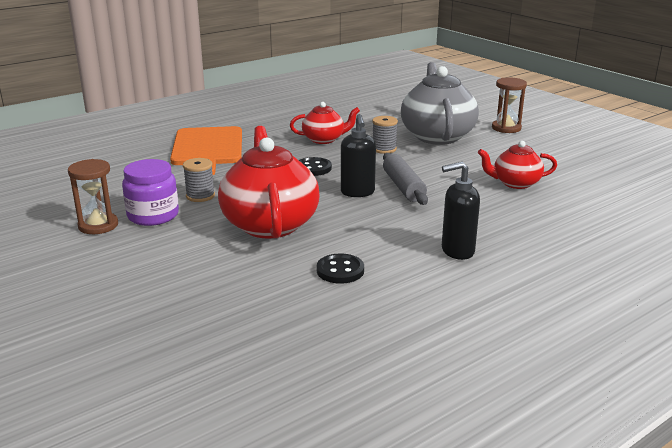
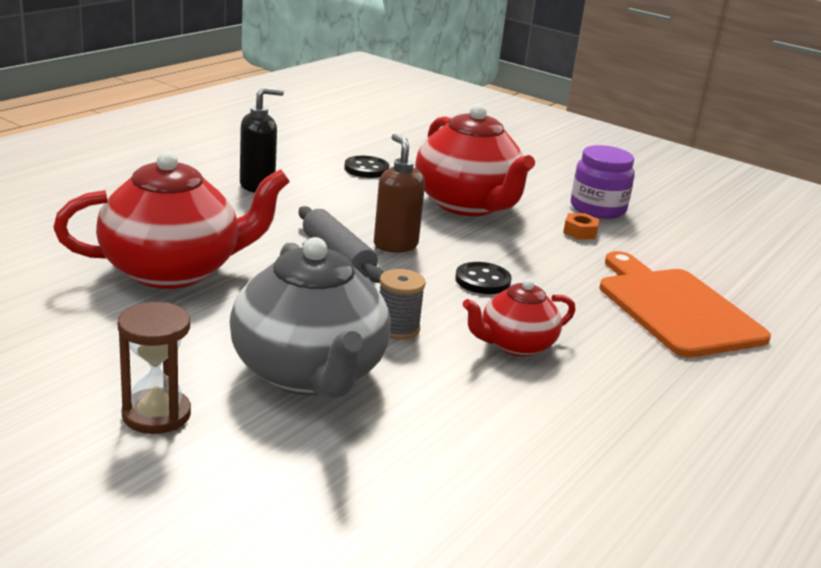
camera: 160 degrees right, 0 degrees up
brown hourglass [68,159,118,234] -> none
grey spool [183,158,215,202] -> orange nut [563,213,600,240]
black soap dispenser [341,114,376,197] -> brown soap dispenser [374,134,425,252]
red teapot [478,141,557,189] -> red teapot [53,151,290,289], size x1.83

